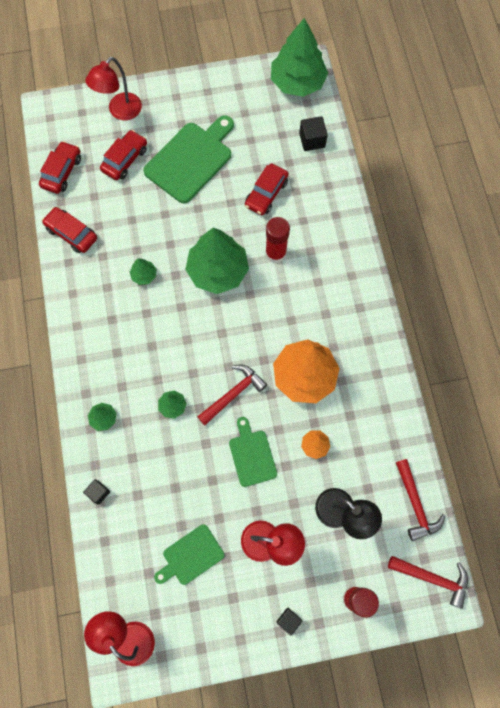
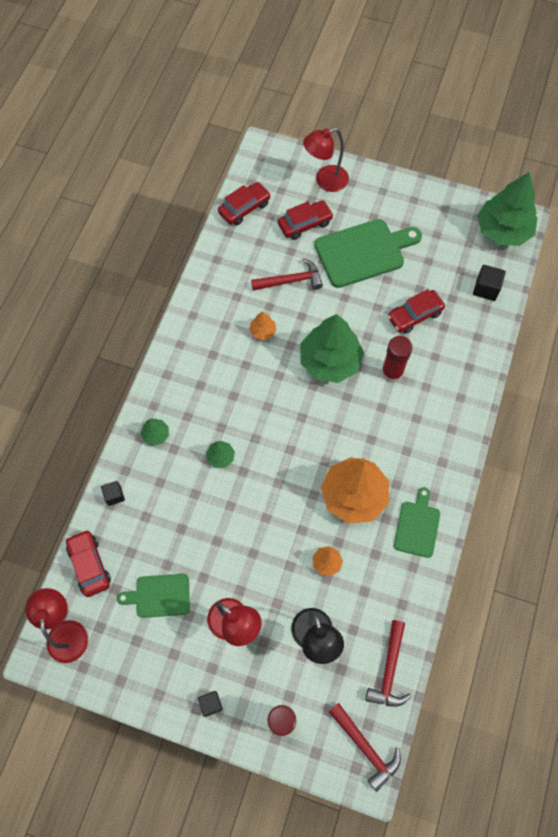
camera: 30 degrees right, 5 degrees down
red car [42,207,97,253] -> red car moved to [66,530,111,597]
green tree [130,258,156,285] -> orange tree [249,311,276,340]
red hammer [197,364,267,425] -> red hammer moved to [251,258,323,291]
green cutting board [229,417,277,487] -> green cutting board moved to [394,487,440,558]

